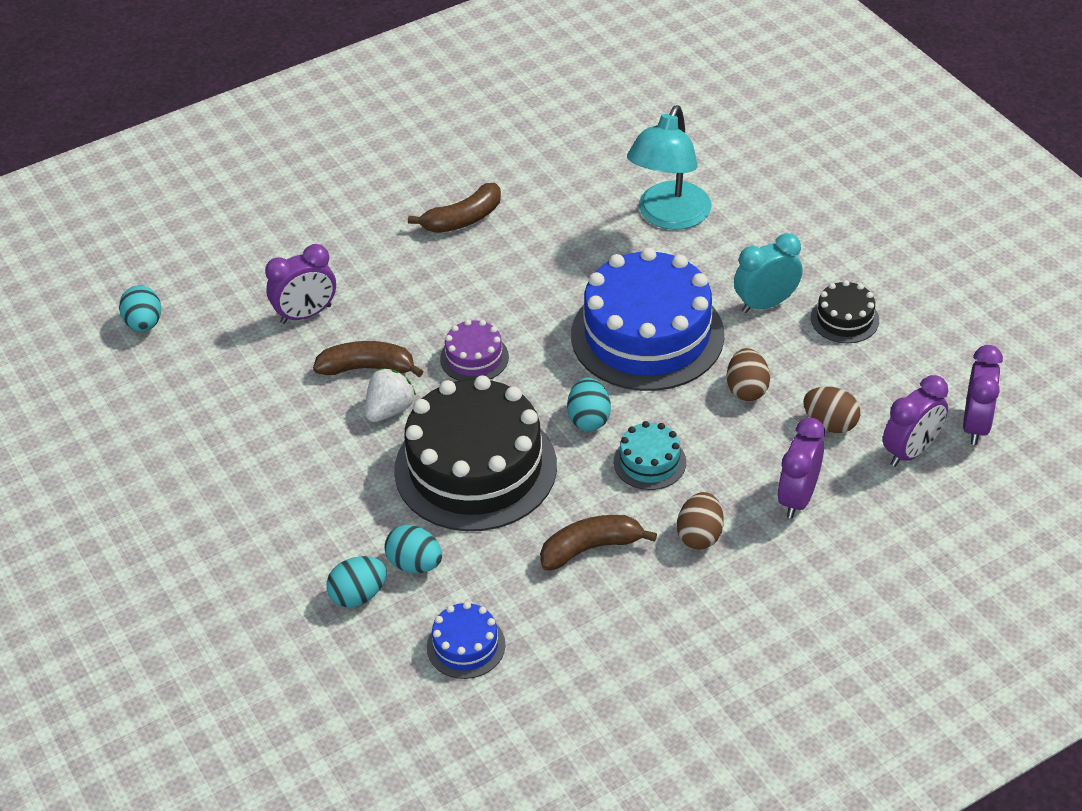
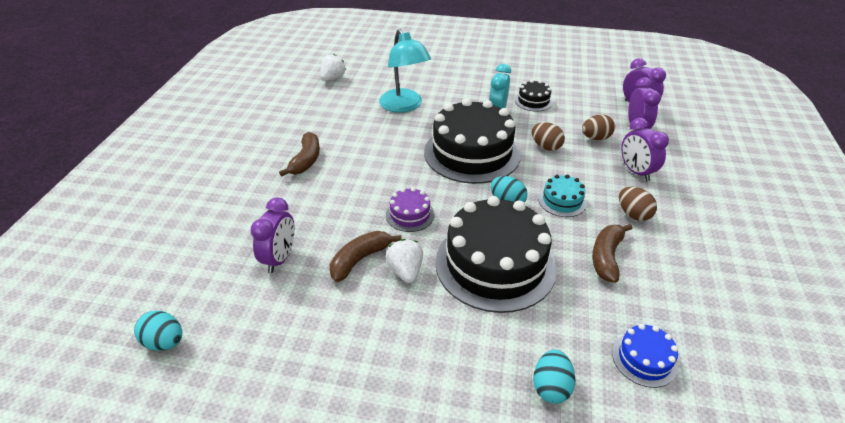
camera: 50 degrees left, 5 degrees down
turquoise egg [384,525,442,573] -> none
blue cake [571,247,724,391] -> black cake [424,98,521,184]
none -> white strawberry [320,54,346,81]

